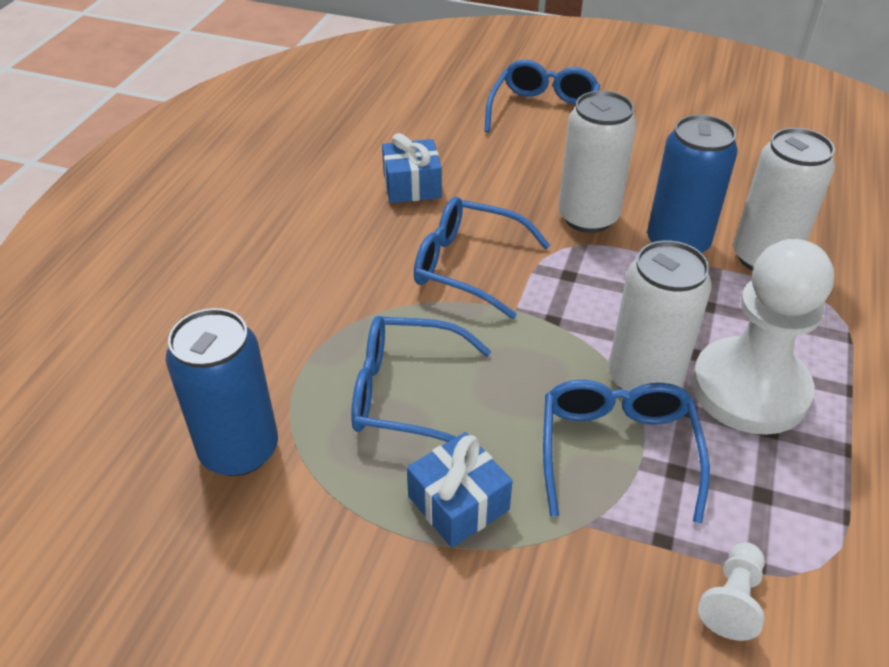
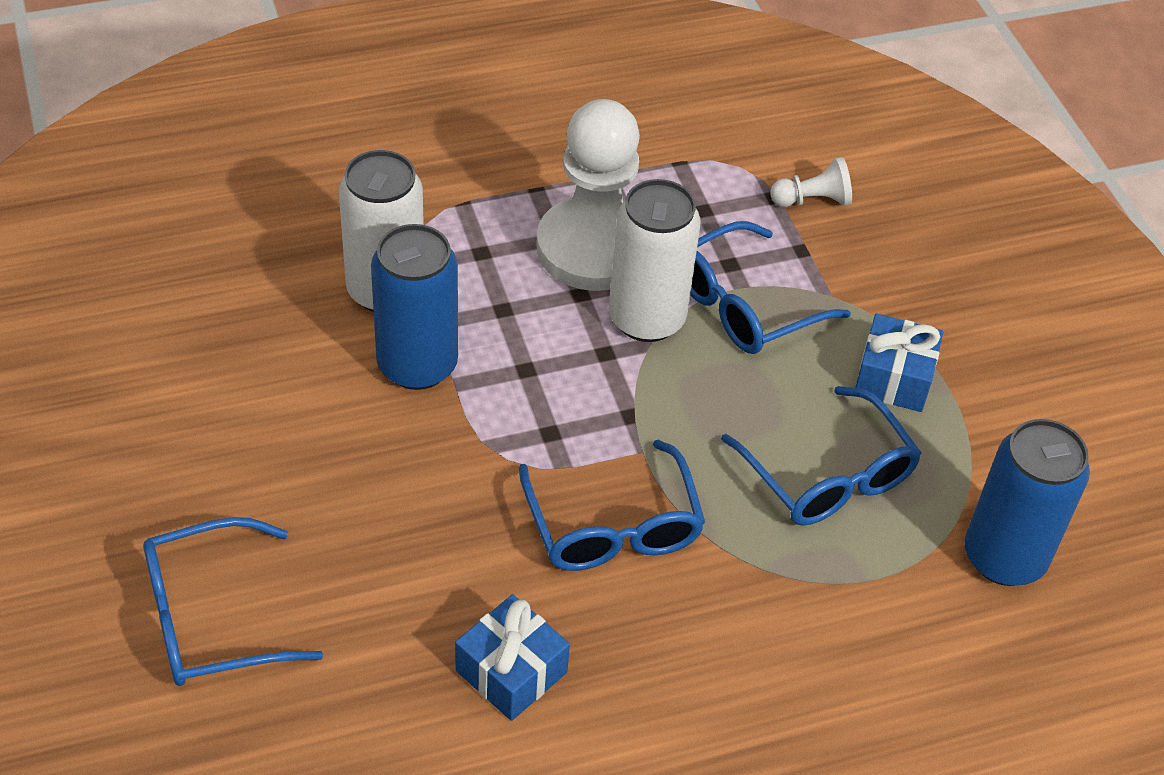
camera: 130 degrees left, 5 degrees up
white can [558,91,637,233] -> none

